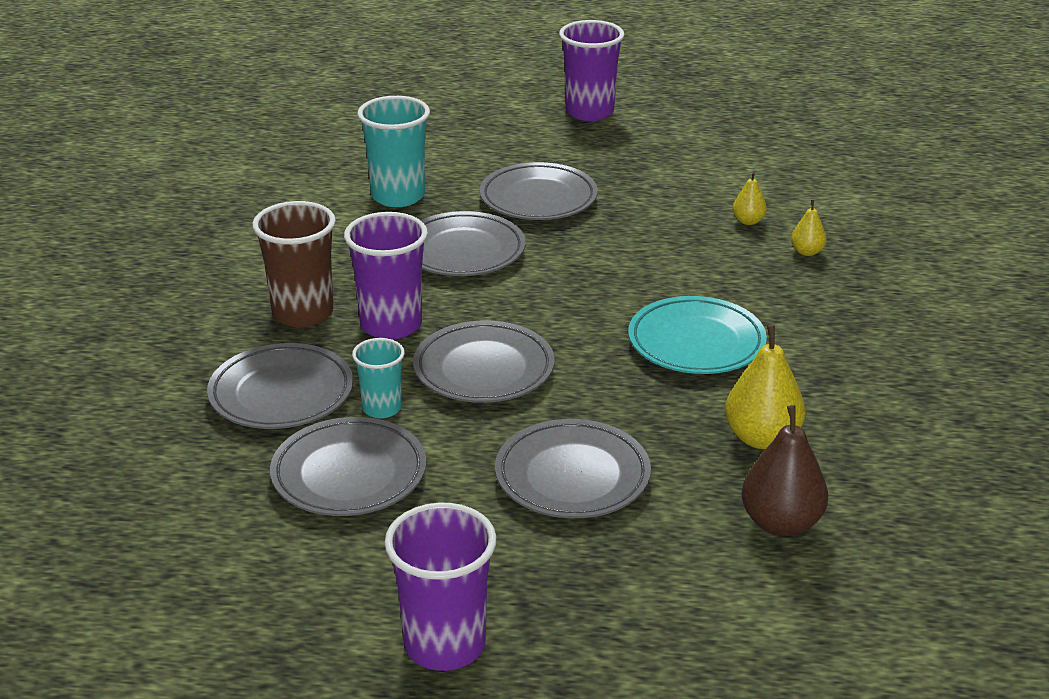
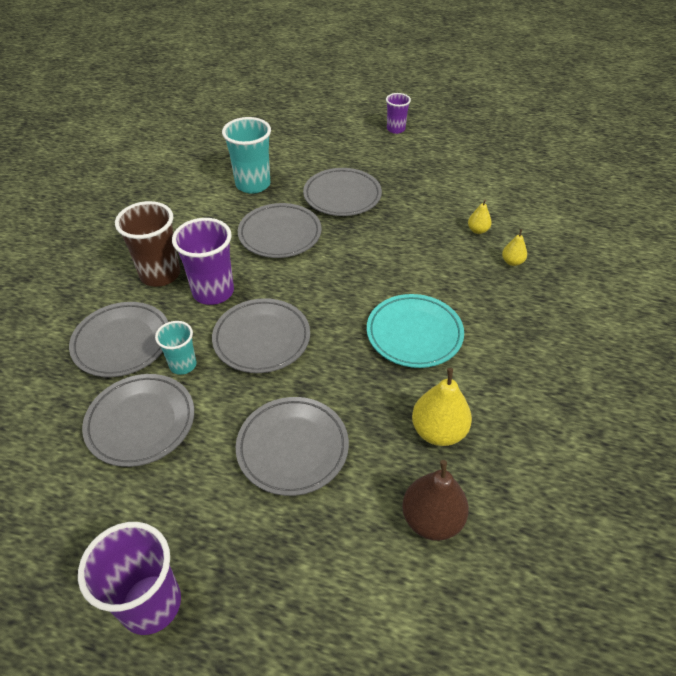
camera: 10 degrees right, 15 degrees up
purple cup [559,20,624,121] -> purple cup [386,93,411,134], size x0.59

